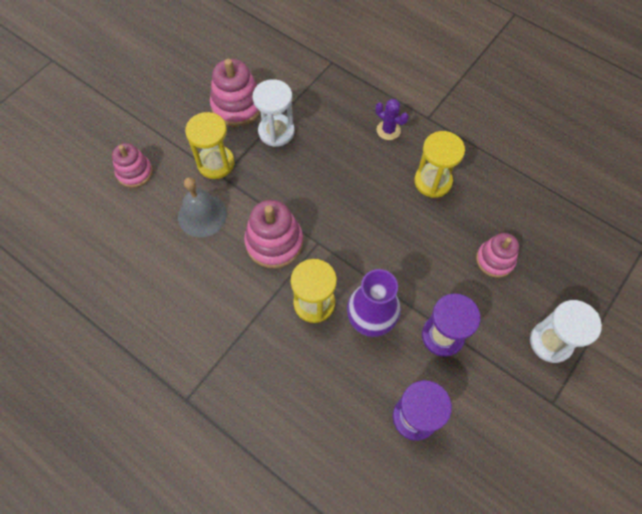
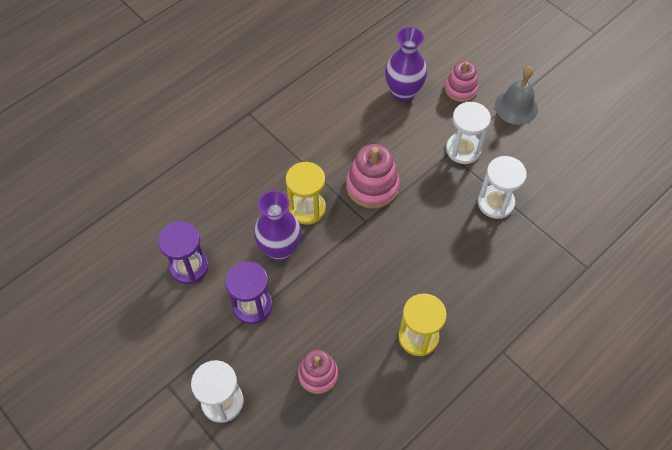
camera: 100 degrees right, 5 degrees down
grey bell [178,177,227,237] -> grey bell moved to [495,66,538,125]
yellow hourglass [185,112,235,179] -> white hourglass [446,102,491,164]
pink stacking toy [210,59,260,127] -> none
purple cactus [376,99,409,140] -> none
none -> purple vase [385,27,427,102]

